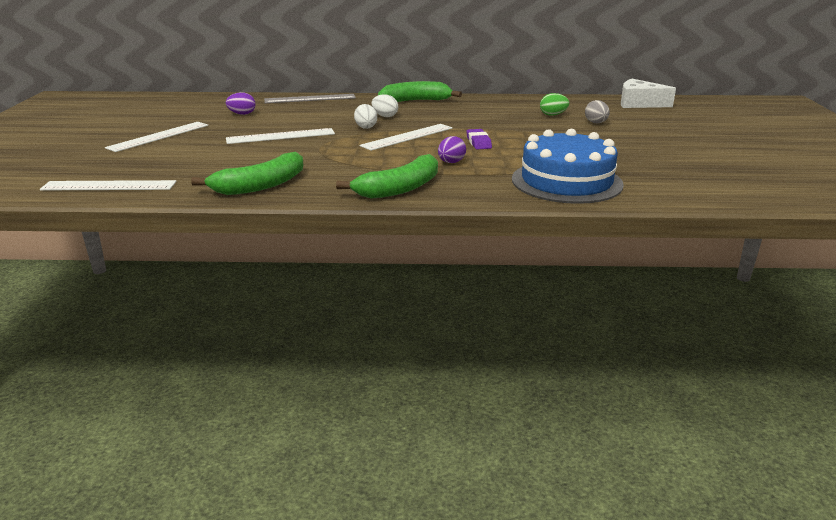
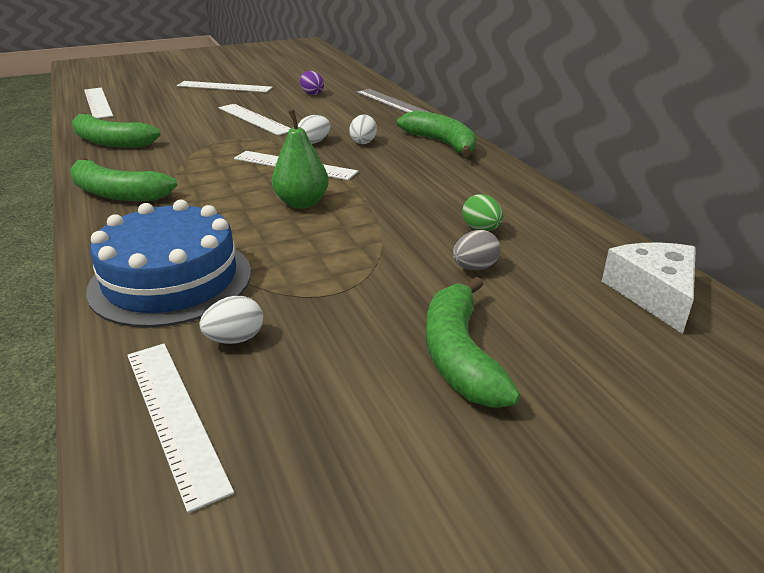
camera: 65 degrees right, 5 degrees up
purple egg [438,136,466,163] -> none
purple eraser [466,129,492,149] -> green pear [272,110,329,209]
none -> white ruler [127,344,234,513]
none -> white egg [200,296,263,344]
none -> green banana [426,277,520,408]

